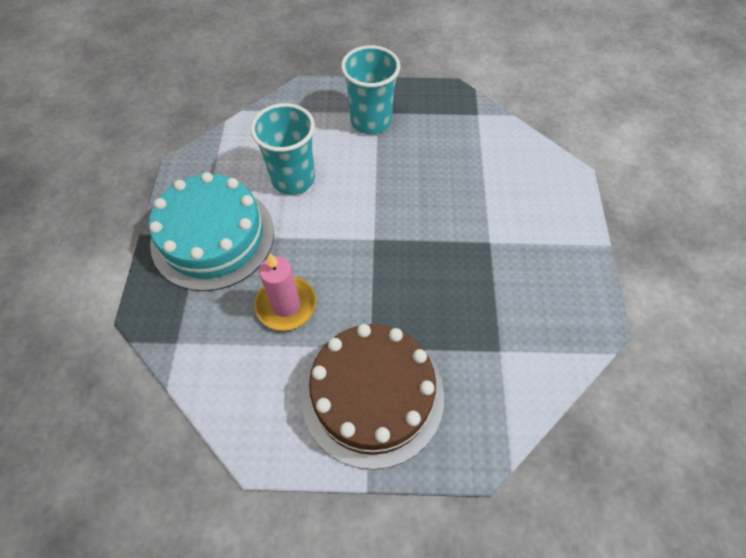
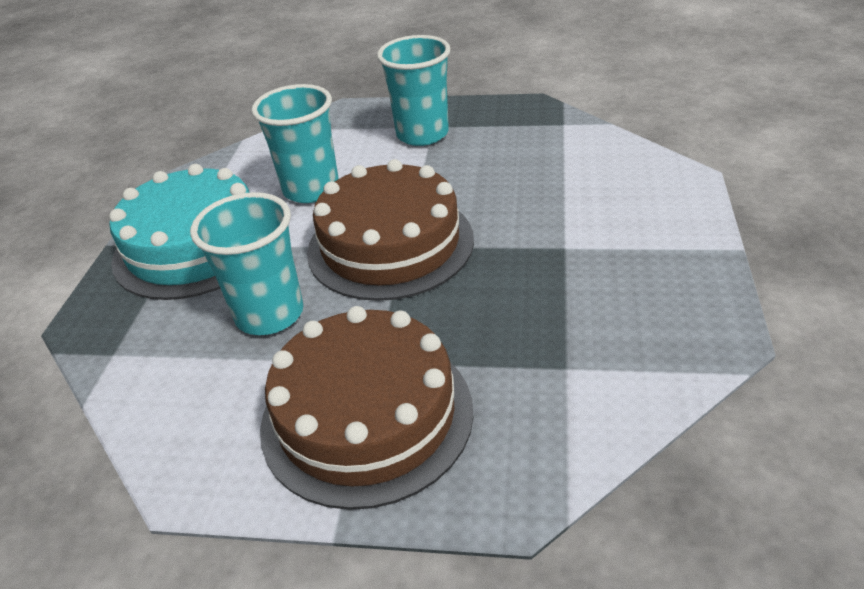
camera: 10 degrees right, 20 degrees down
pink candle [255,253,316,331] -> turquoise cup [190,192,303,335]
none -> brown cake [307,159,474,301]

